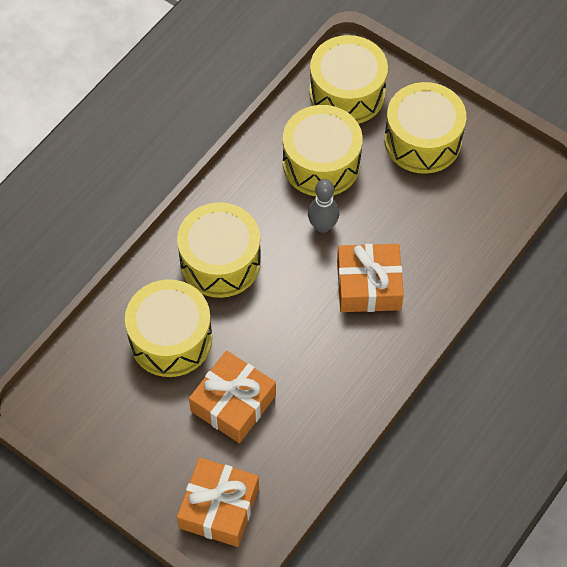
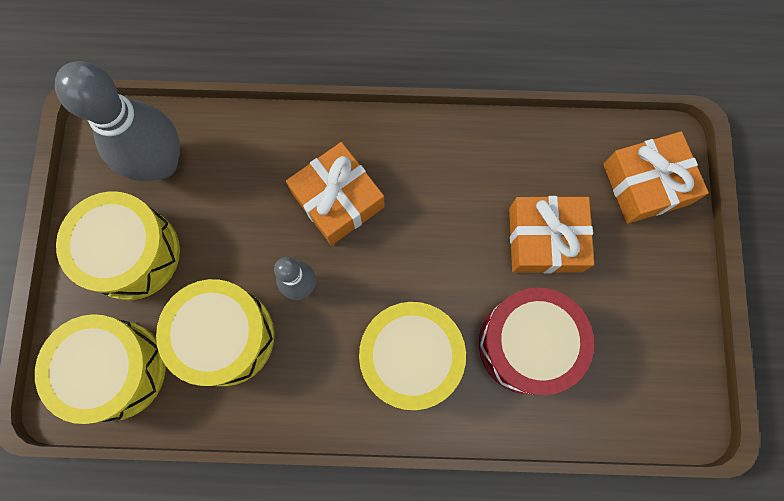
camera: 125 degrees left, 15 degrees up
yellow drum [125,279,212,377] -> red drum [479,288,594,395]
none -> grey bowling pin [55,61,180,181]

